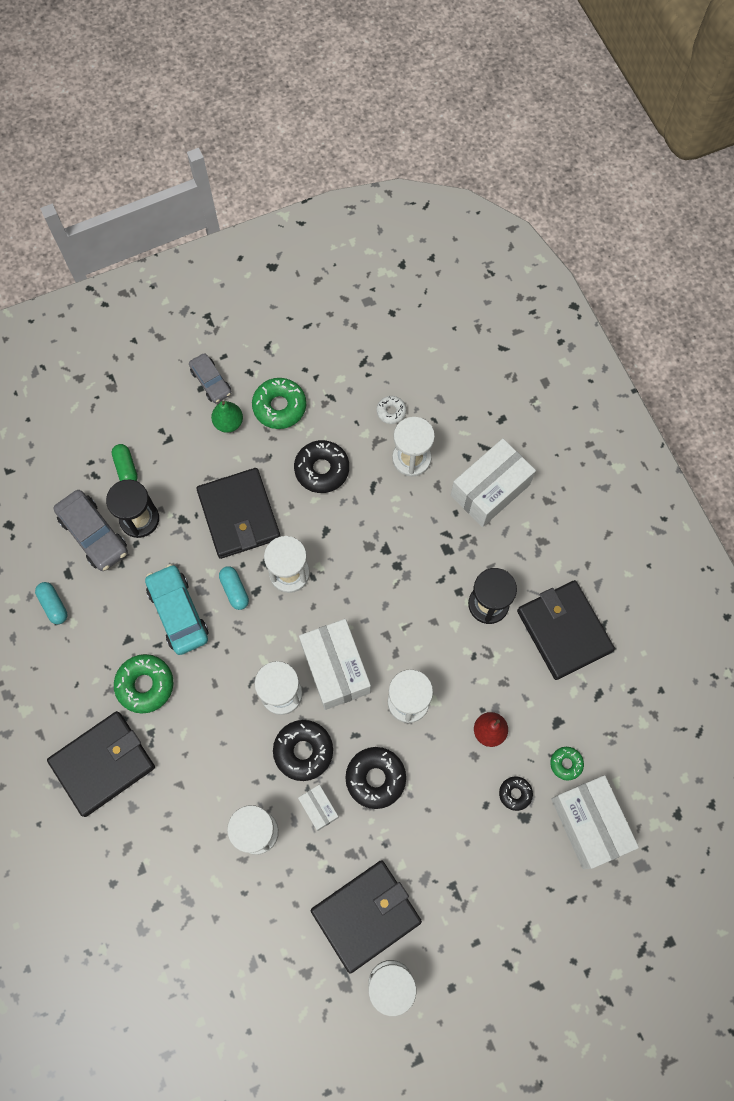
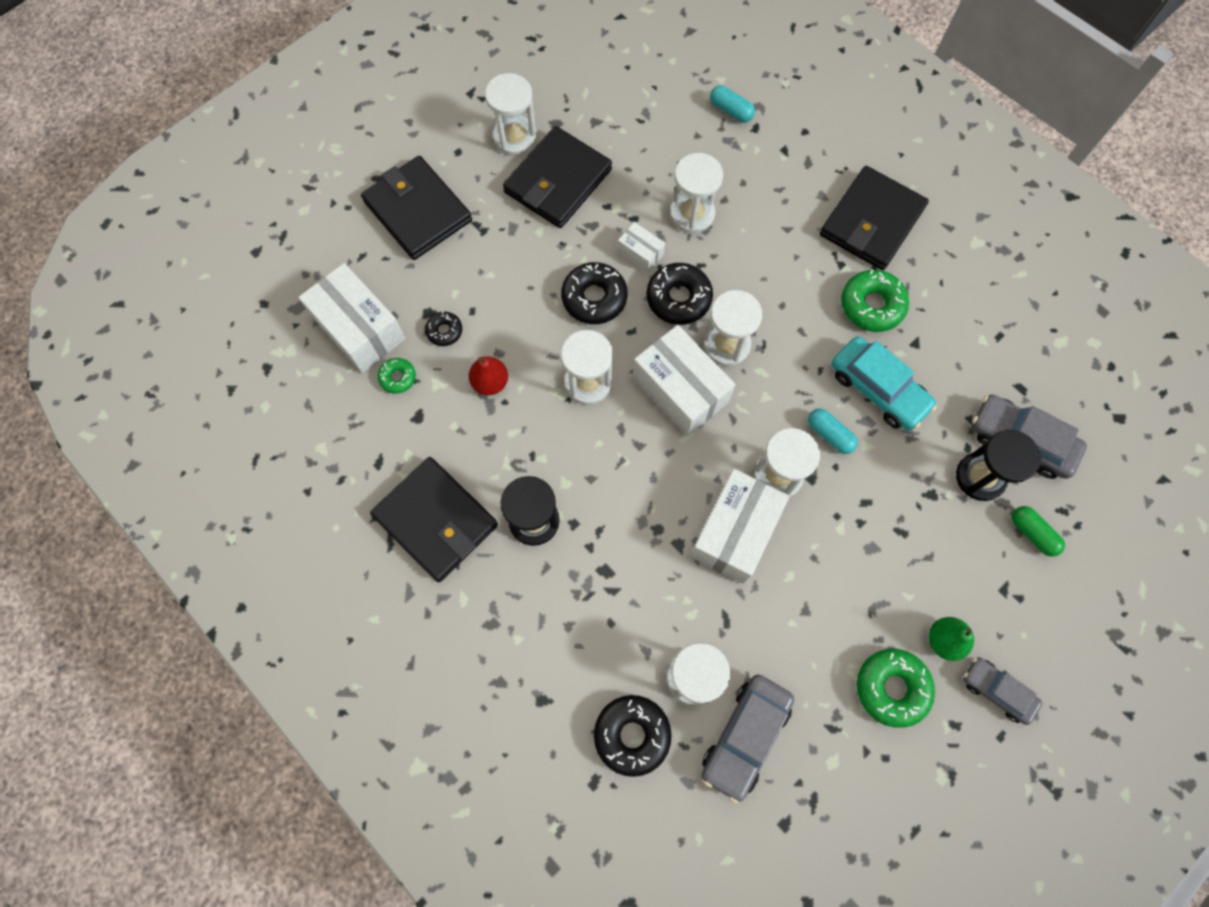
camera: 160 degrees right, 0 degrees up
turquoise capsule [35,582,68,624] -> turquoise capsule moved to [710,85,755,123]
black wallet [197,468,280,559] -> black wallet moved to [361,156,472,260]
black donut [294,440,349,493] -> black donut moved to [594,695,672,777]
white donut [377,396,406,424] -> grey car [701,675,794,803]
white box [451,439,536,527] -> white box moved to [690,469,789,584]

